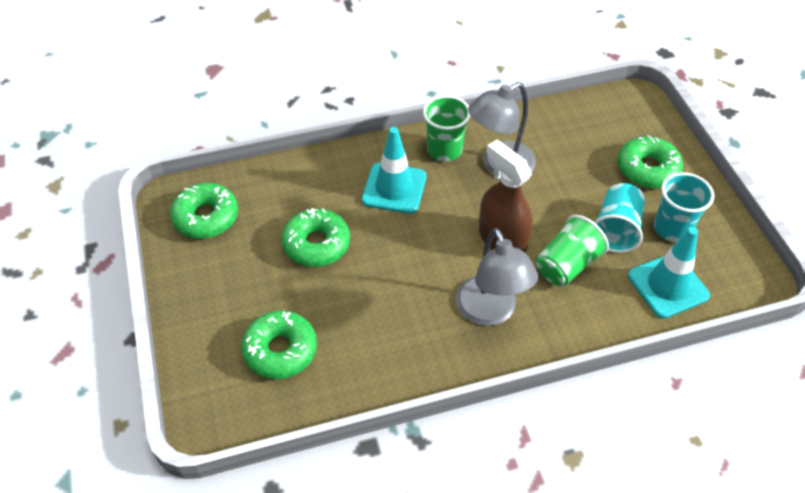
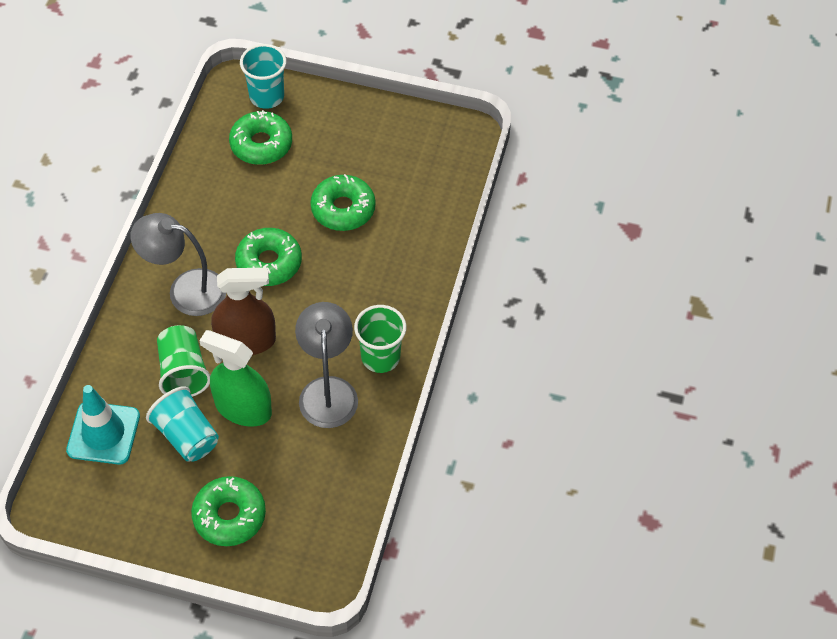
camera: 120 degrees right, 5 degrees up
green donut [170,183,238,239] -> green donut moved to [235,228,302,286]
turquoise traffic cone [362,127,427,214] -> none
turquoise cup [654,172,714,242] -> turquoise cup moved to [240,44,286,109]
none -> green spray bottle [199,330,272,427]

